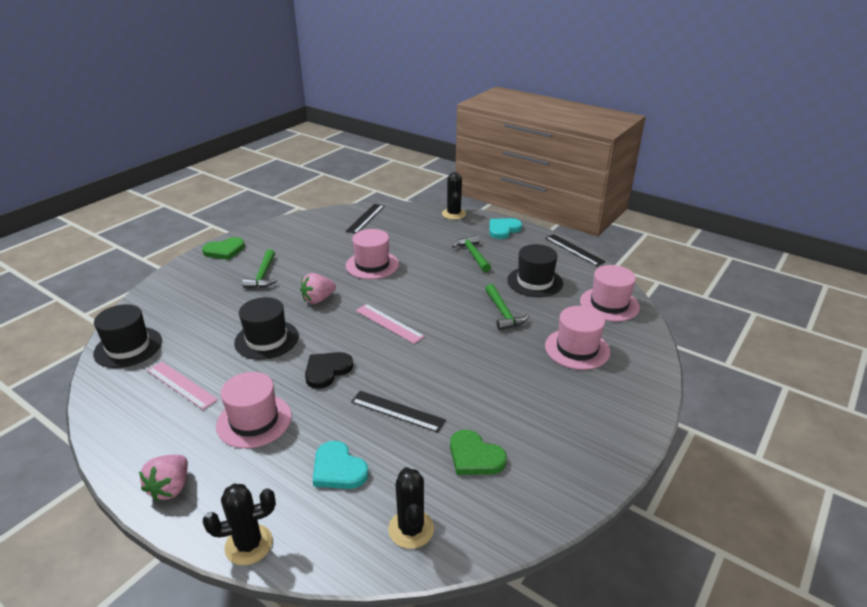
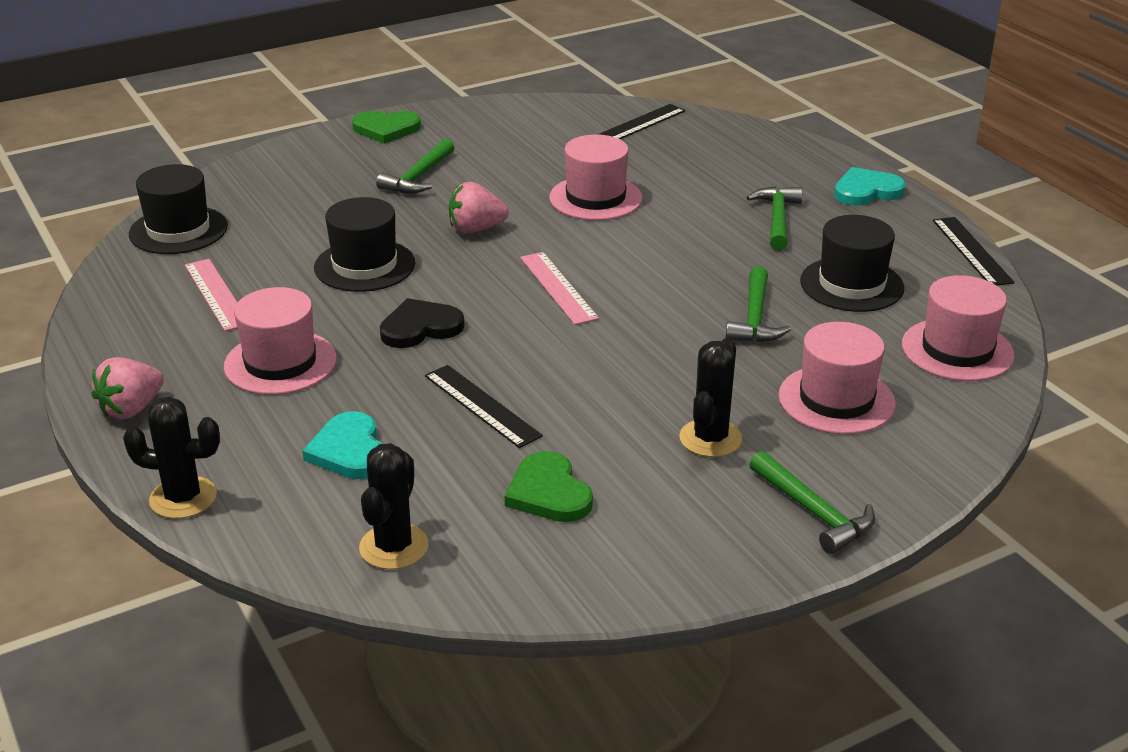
camera: 25 degrees right, 0 degrees up
black cactus [442,172,466,220] -> black cactus moved to [679,338,742,457]
none -> green hammer [749,451,875,554]

